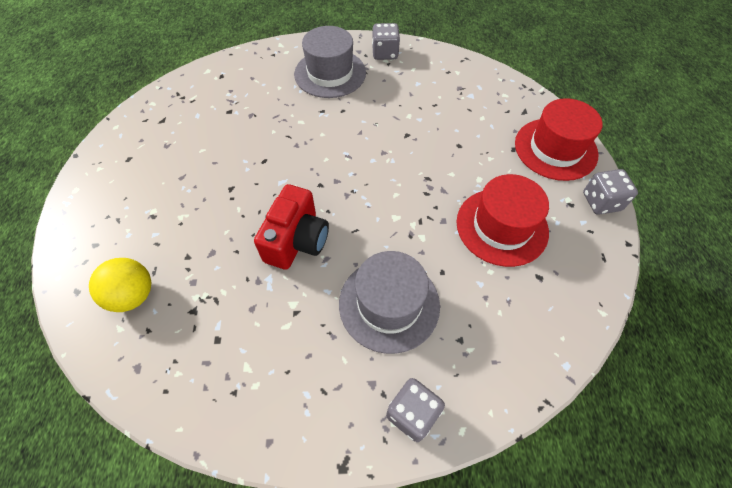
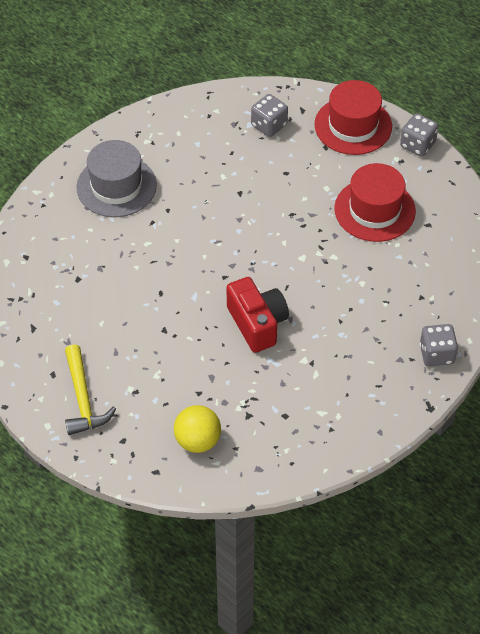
camera: 45 degrees left, 5 degrees down
grey hat [339,251,440,354] -> none
grey dice [372,23,400,60] -> grey dice moved to [251,94,288,137]
none -> yellow hammer [65,344,116,435]

